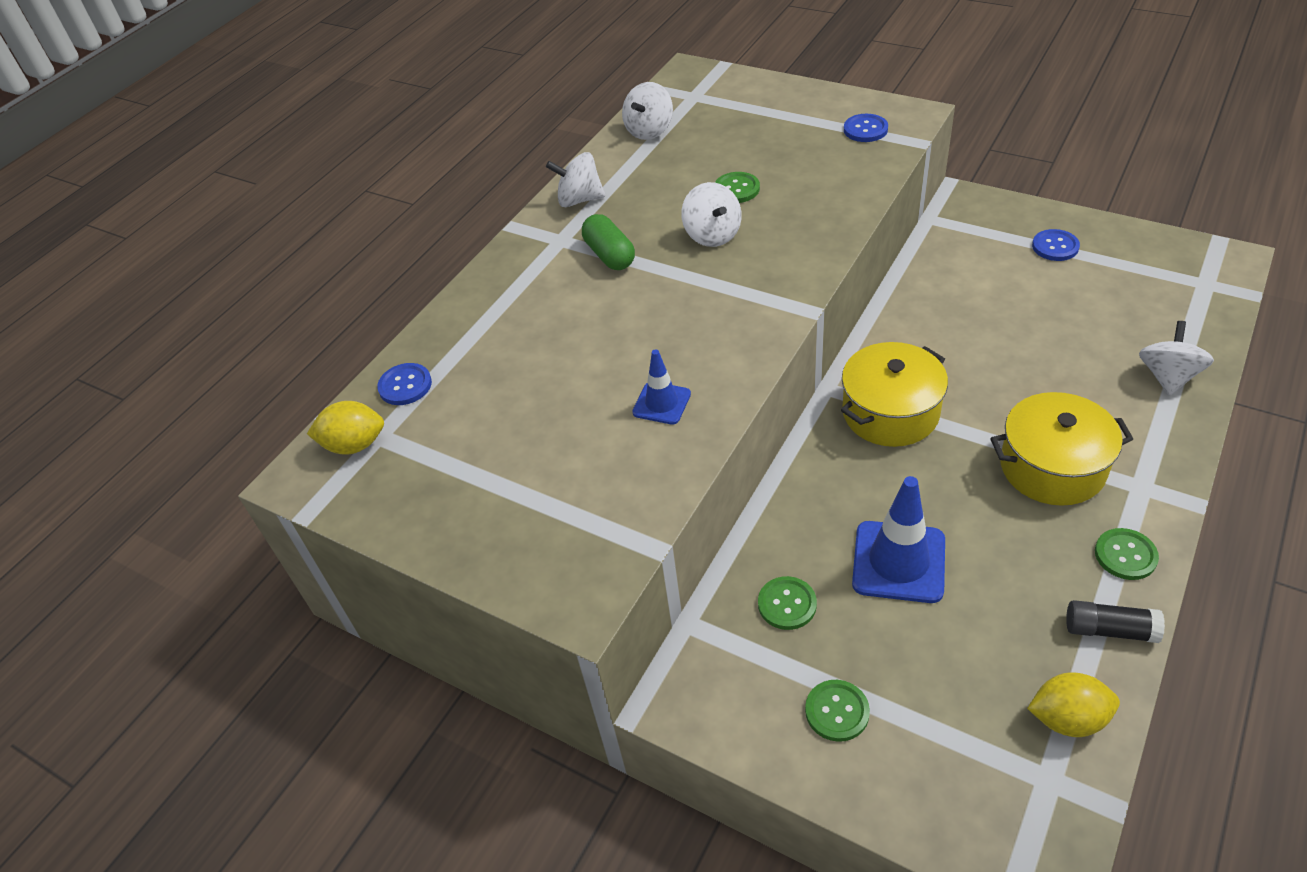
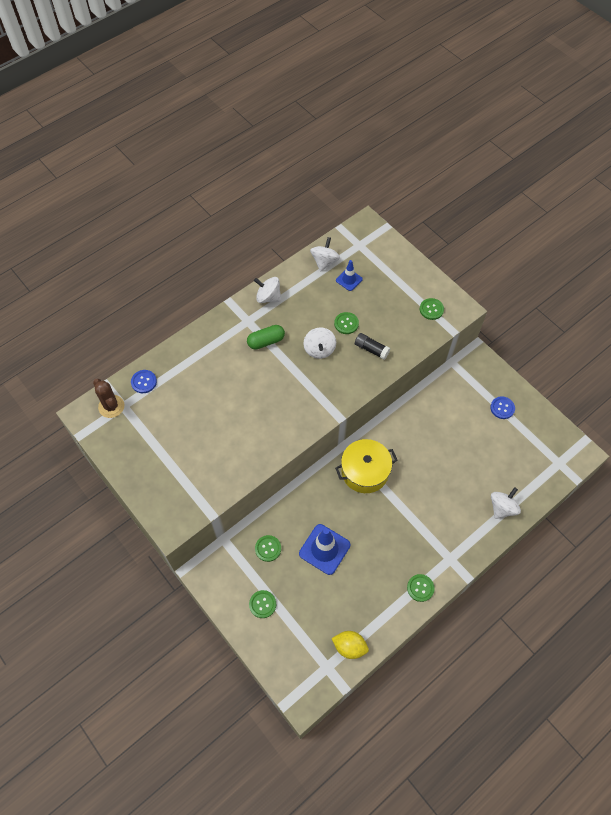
camera: 15 degrees right, 15 degrees up
yellow lemon [307,401,384,455] -> brown cactus [93,379,124,418]
green capsule [582,214,635,270] -> green capsule turned 75 degrees clockwise [247,325,285,350]
white spinning top [622,82,673,140] -> white spinning top turned 150 degrees clockwise [310,237,340,272]
blue traffic cone [632,349,691,425] -> blue traffic cone moved to [336,260,363,291]
blue button [844,114,888,142] -> green button [420,298,444,320]
yellow pot [990,392,1133,506] -> none
black glue stick [1066,600,1165,643] -> black glue stick moved to [355,333,390,360]

